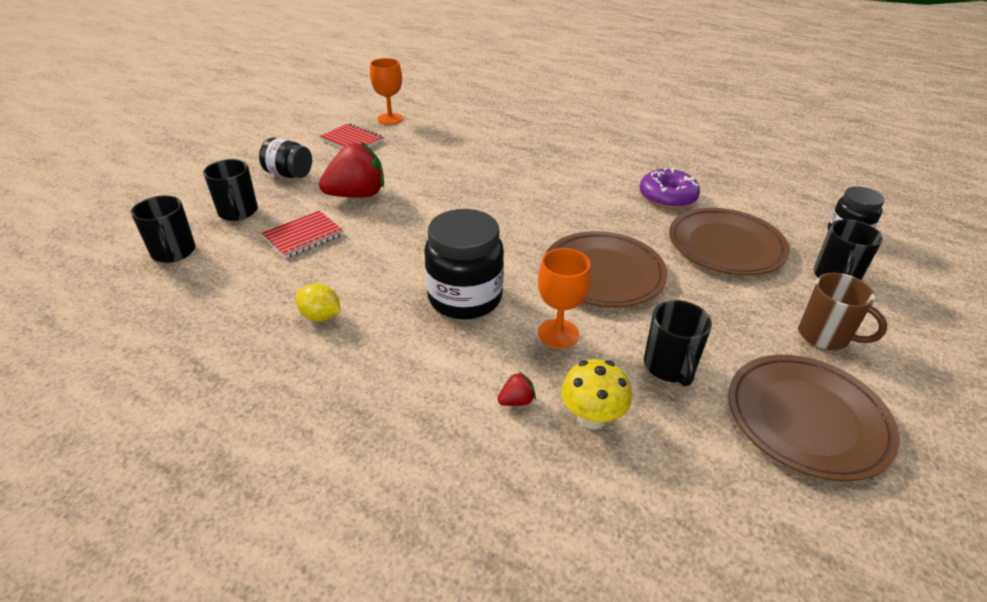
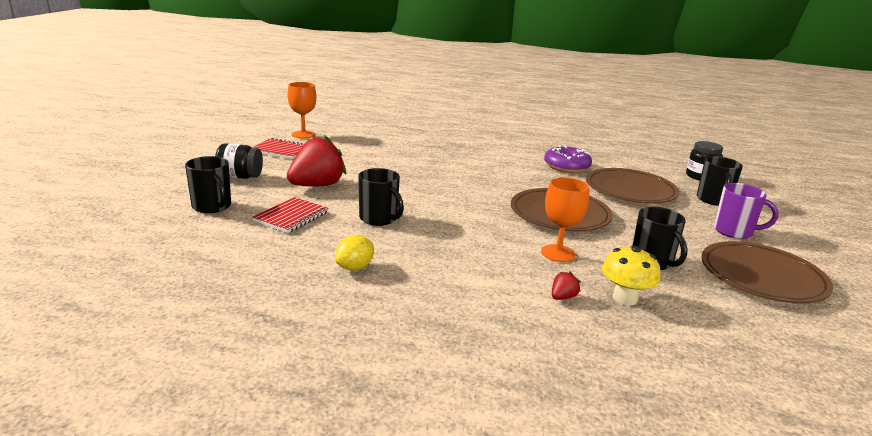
camera: 20 degrees left, 15 degrees down
black mug [131,195,195,263] -> black mug moved to [358,168,404,226]
yellow lemon [296,283,340,321] -> yellow lemon turned 60 degrees counterclockwise [335,235,374,270]
black jar [424,209,504,319] -> none
brown mug [798,273,888,350] -> purple mug [714,183,779,239]

